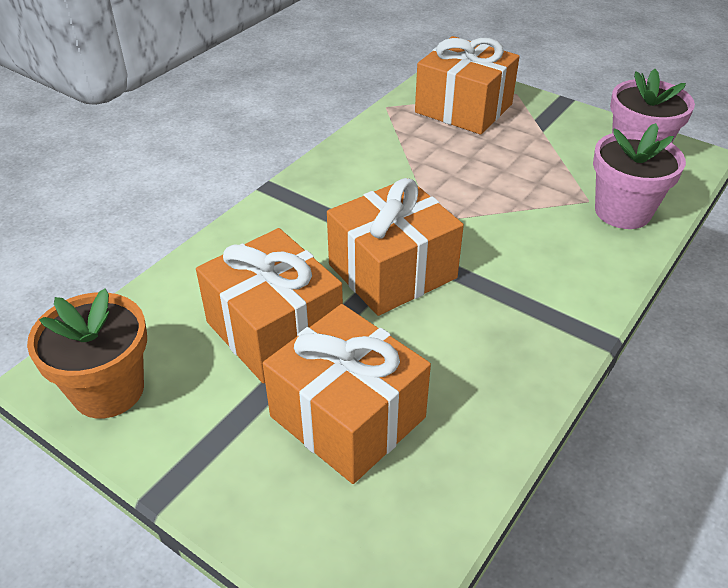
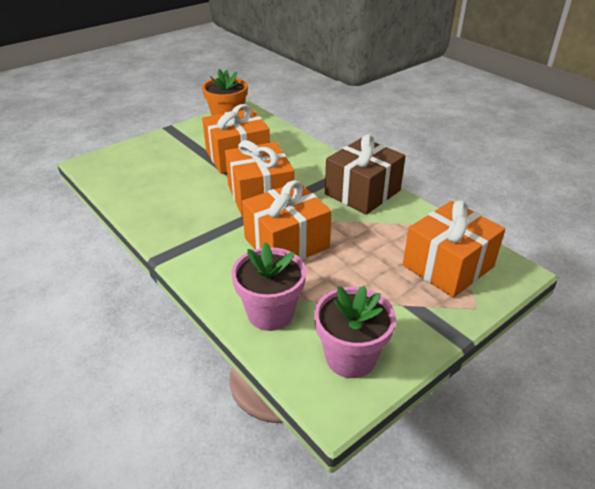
camera: 105 degrees right, 5 degrees down
orange gift [263,304,431,484] -> orange gift moved to [242,180,332,260]
none -> brown gift [325,134,405,215]

